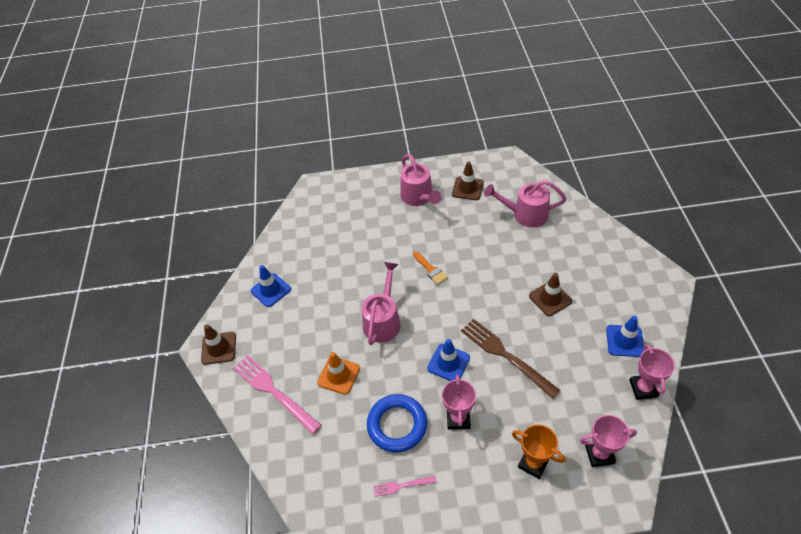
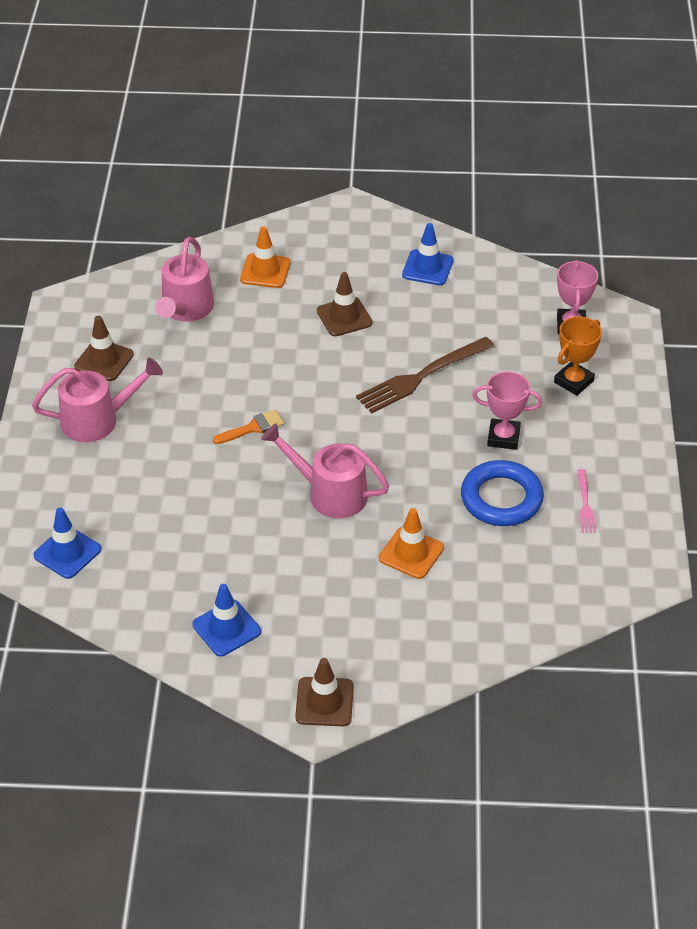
camera: 85 degrees left, 5 degrees down
pink fork [233,355,321,434] -> none
blue traffic cone [427,339,470,381] -> blue traffic cone moved to [33,508,101,579]
pink trophy [629,344,675,400] -> none
none -> orange traffic cone [240,226,291,288]

